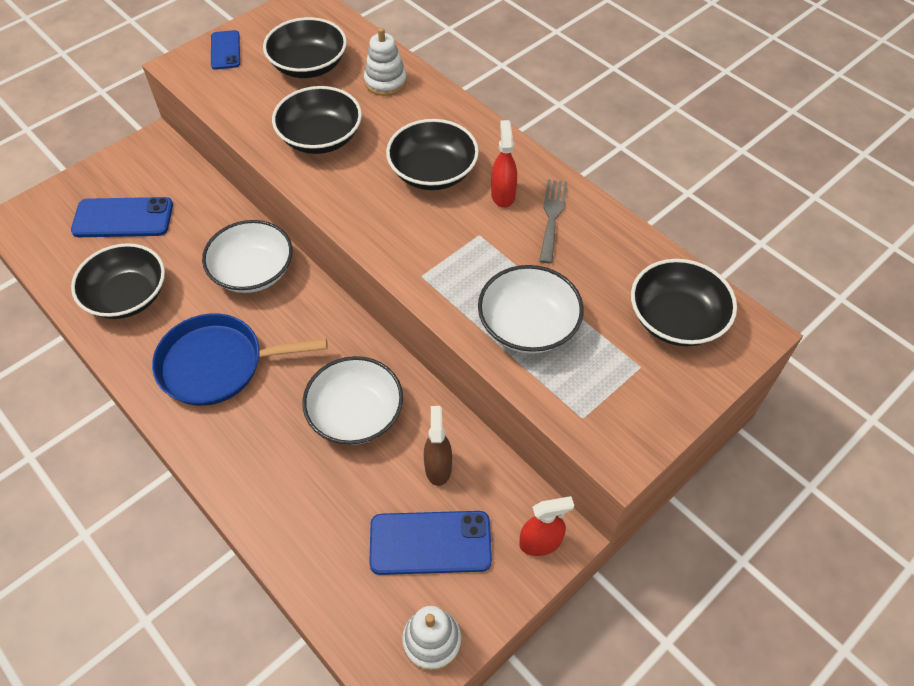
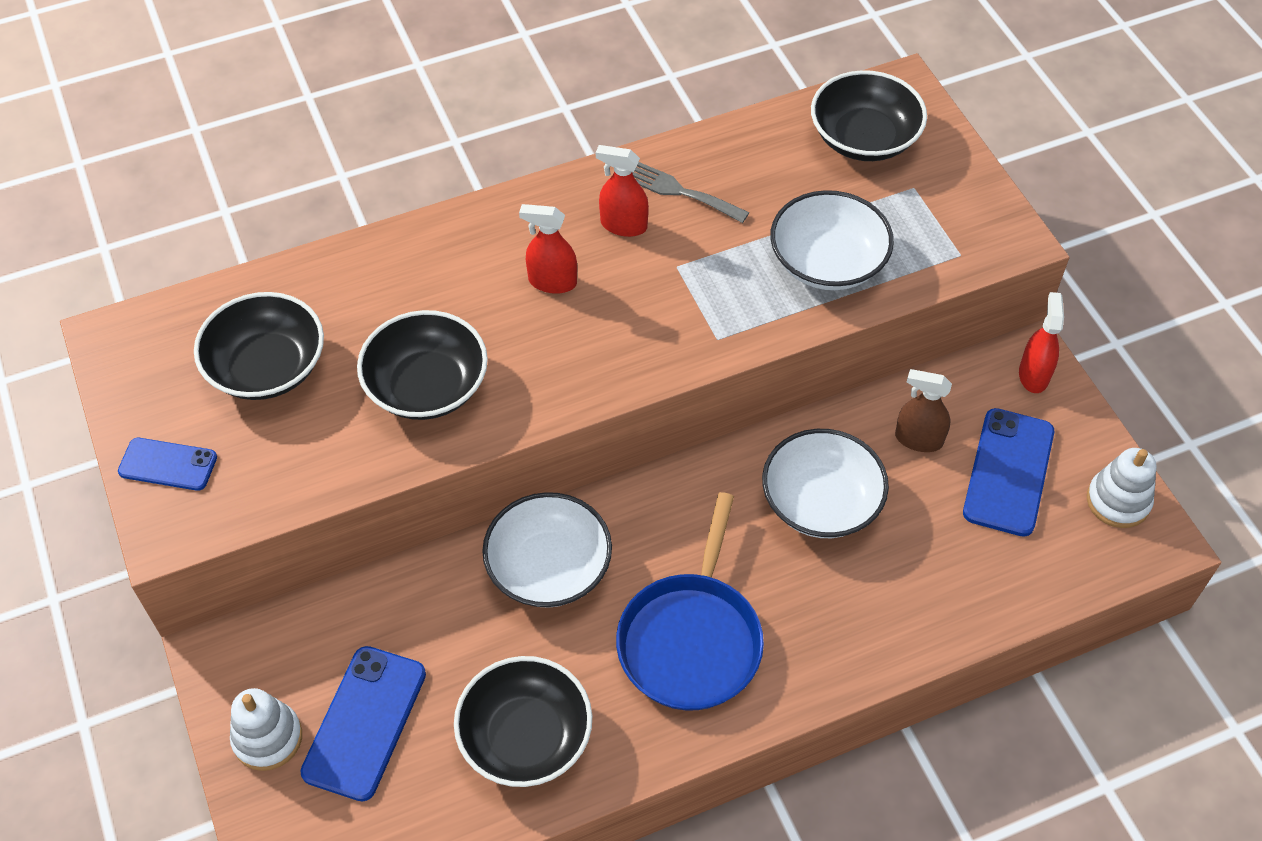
camera: 70 degrees left, 0 degrees up
white stacking toy [364,28,407,96] -> white stacking toy moved to [230,688,302,771]
black bowl [386,119,479,190] -> red spray bottle [519,204,577,294]

